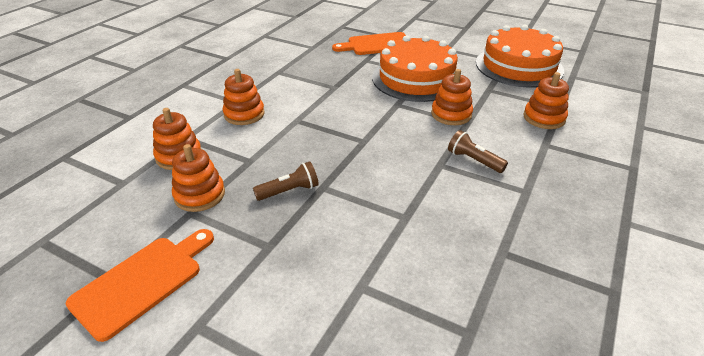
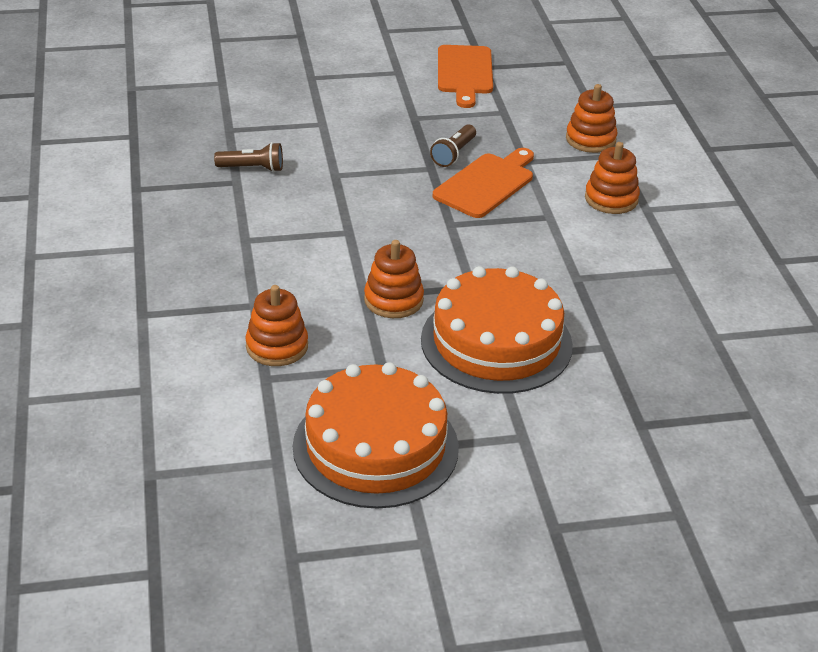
camera: 140 degrees right, 0 degrees up
orange stacking toy [172,144,225,212] -> none
orange cutting board [332,32,406,55] -> orange cutting board moved to [432,148,534,218]
brown flashlight [448,130,508,173] -> brown flashlight moved to [214,142,283,172]

